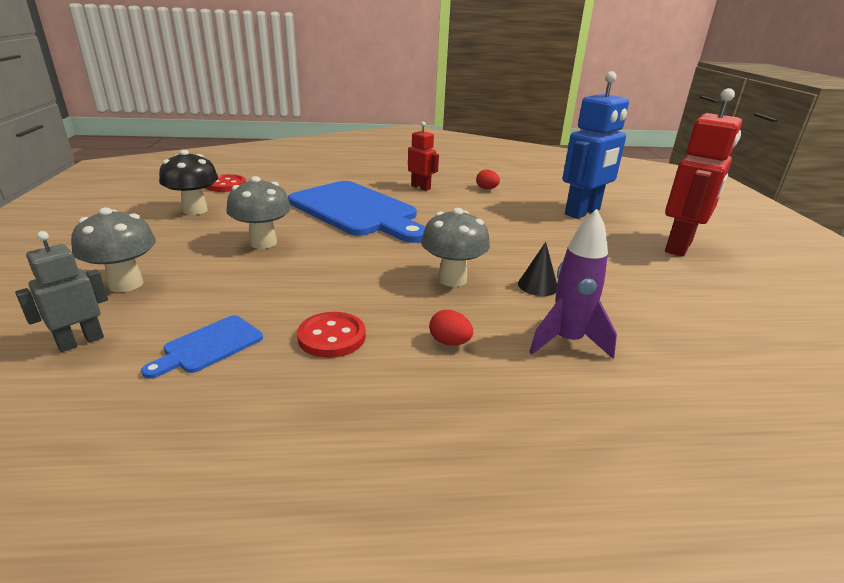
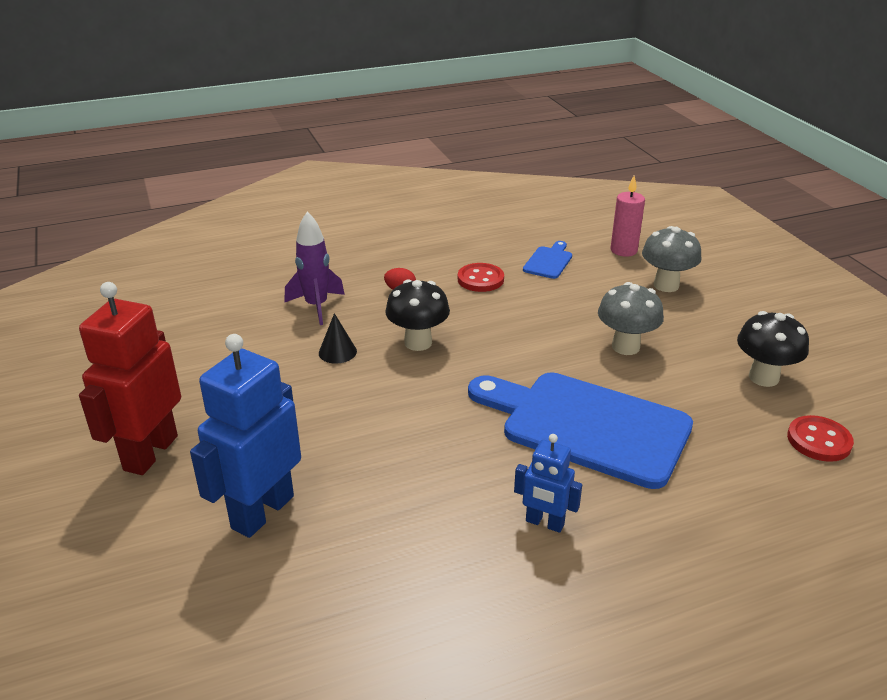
camera: 165 degrees right, 5 degrees up
grey robot [15,231,108,352] -> pink candle [611,175,645,257]
red robot [408,122,439,191] -> blue robot [514,434,582,533]
grey mushroom [421,208,490,287] -> black mushroom [385,279,450,351]
red egg [476,170,500,189] -> none

